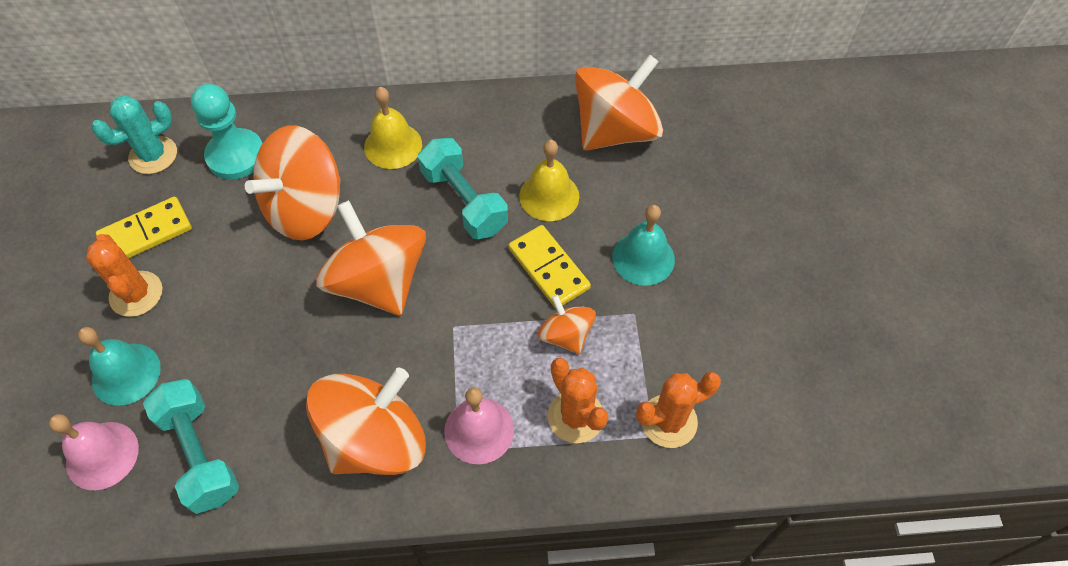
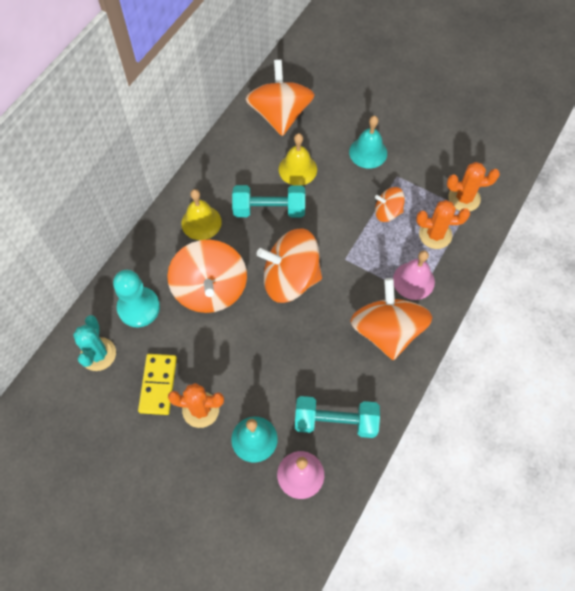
camera: 55 degrees left, 5 degrees up
yellow domino [508,225,591,308] -> none
orange cactus [636,372,721,448] -> orange cactus turned 75 degrees clockwise [447,162,500,211]

